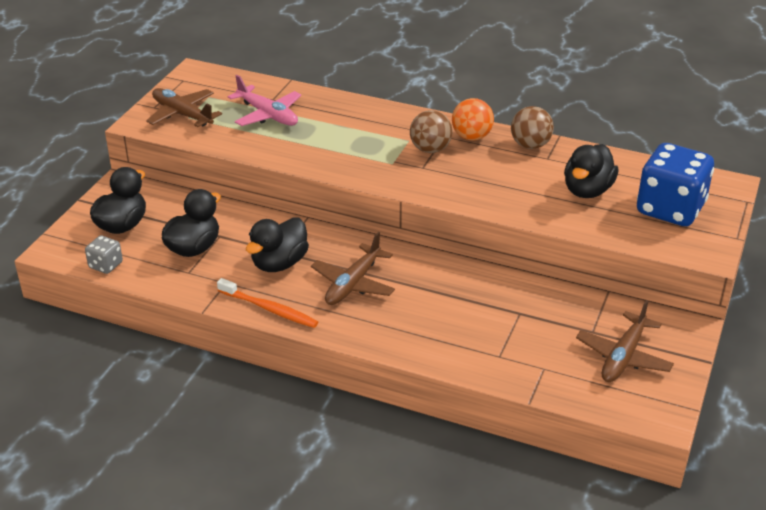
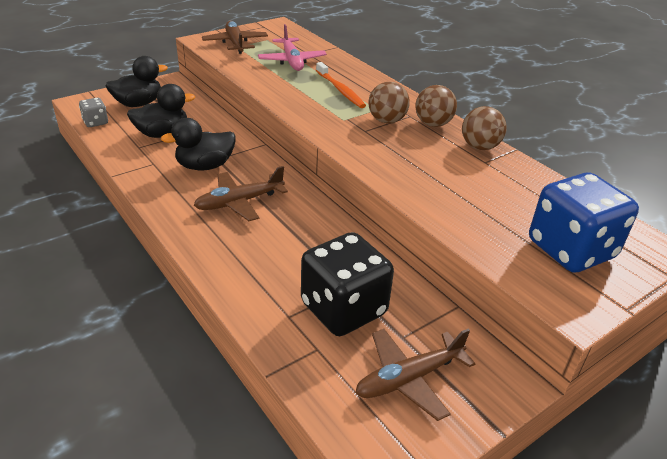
camera: 30 degrees right, 0 degrees up
orange toothbrush [217,278,318,328] -> orange toothbrush moved to [316,62,366,108]
orange ball [452,98,494,141] -> brown ball [415,85,457,127]
black duck [564,144,618,198] -> none
none -> black dice [301,232,394,336]

